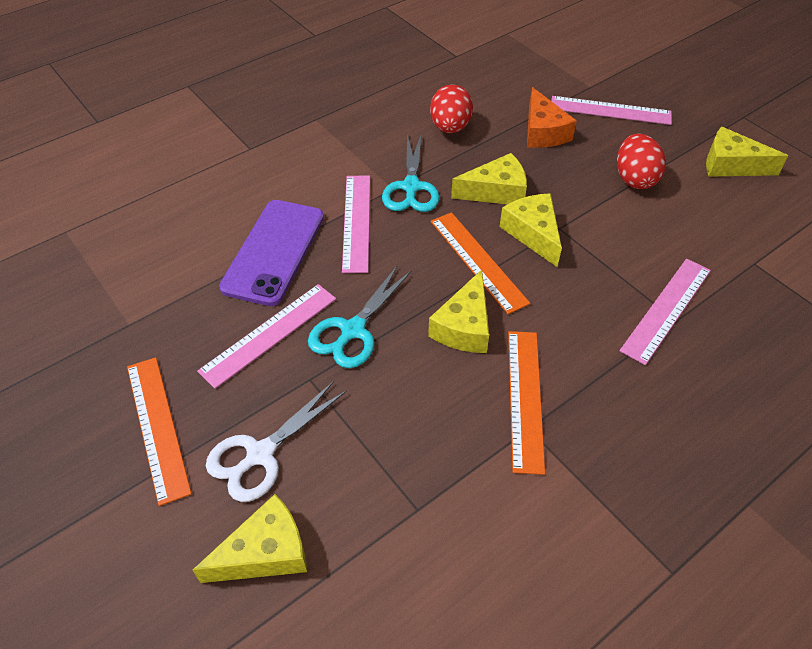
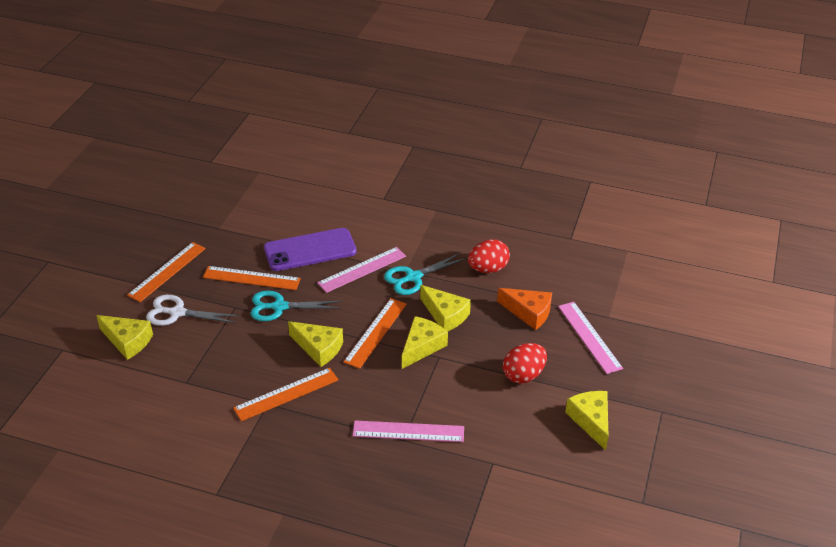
camera: 55 degrees right, 10 degrees down
pink ruler [197,284,336,389] -> orange ruler [203,266,301,290]
yellow cheese [428,270,489,353] -> yellow cheese turned 135 degrees counterclockwise [288,321,343,367]
orange cheese [527,87,577,148] -> orange cheese turned 105 degrees counterclockwise [497,288,552,330]

